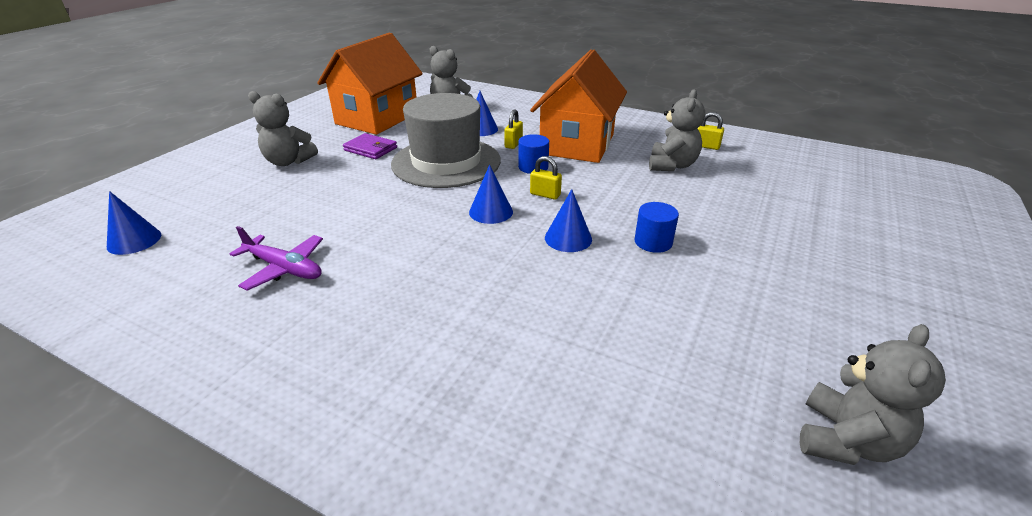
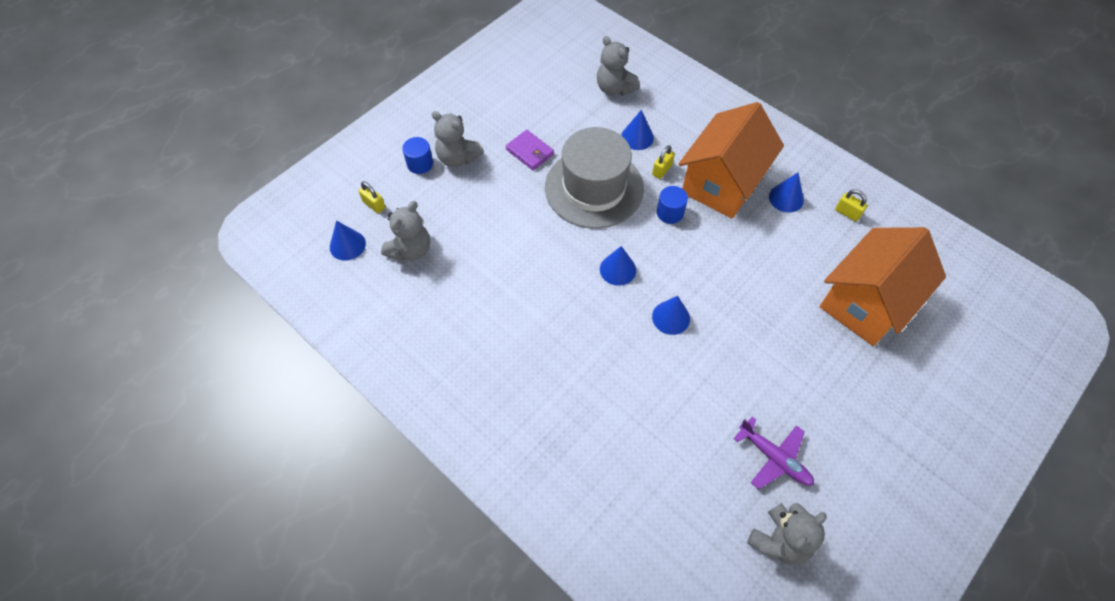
camera: 15 degrees right, 25 degrees up
purple plane [229,226,323,291] -> purple plane moved to [734,417,814,489]
orange house [317,33,423,135] -> orange house moved to [820,227,946,346]
yellow padlock [530,156,562,200] -> yellow padlock moved to [358,181,385,214]
blue cylinder [634,202,679,253] -> blue cylinder moved to [402,137,433,174]
grey teddy bear [649,89,705,171] -> grey teddy bear moved to [381,201,430,261]
none -> blue cone [769,173,804,213]

